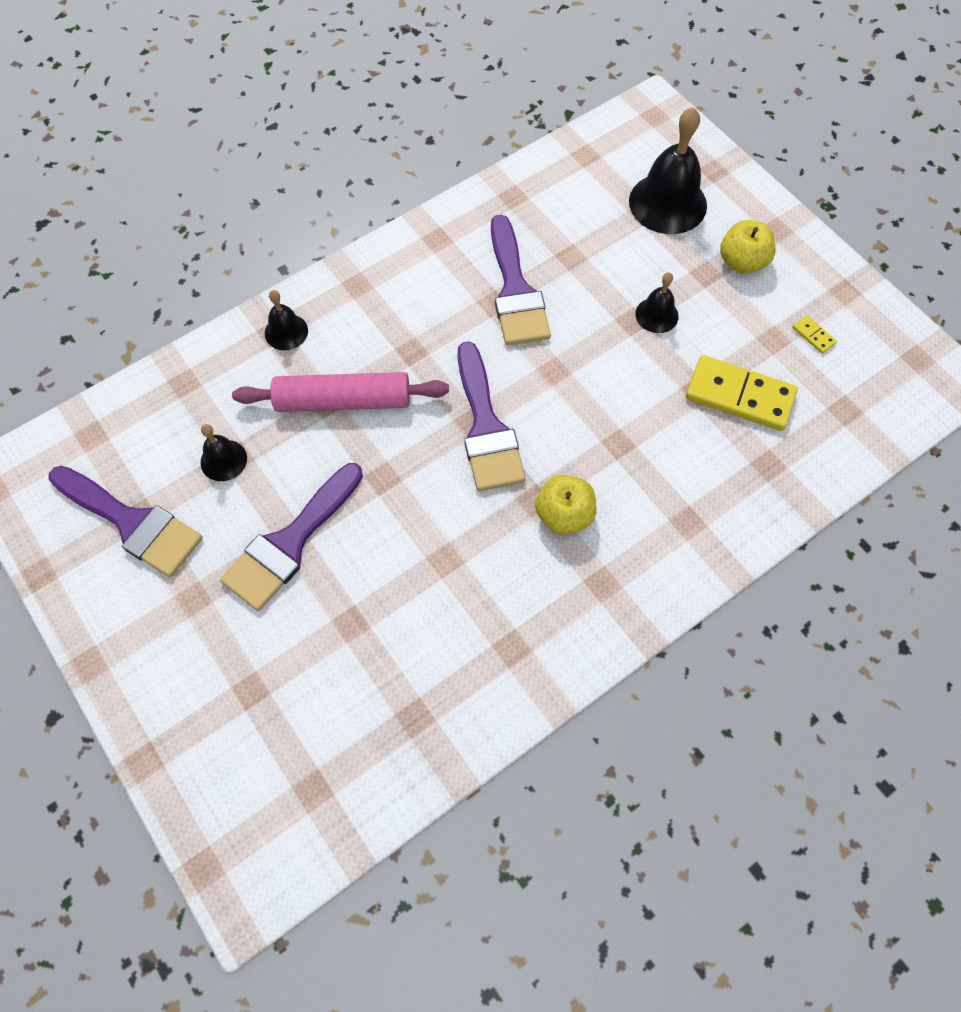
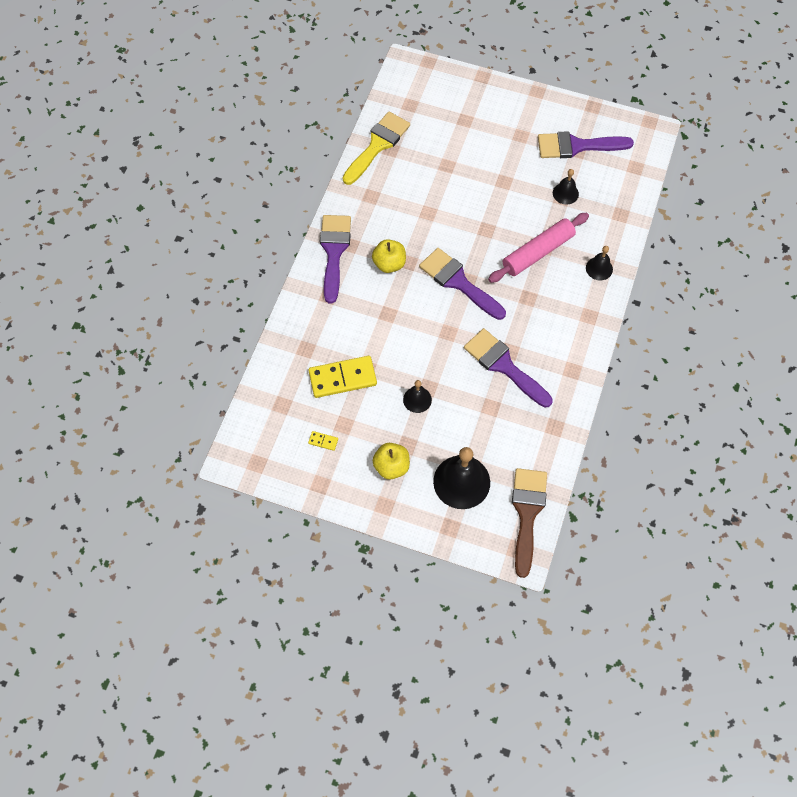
camera: 145 degrees right, 0 degrees up
purple brush [220,463,363,611] -> purple brush moved to [320,215,351,304]
none -> yellow brush [342,112,410,185]
none -> brown brush [512,468,547,578]

